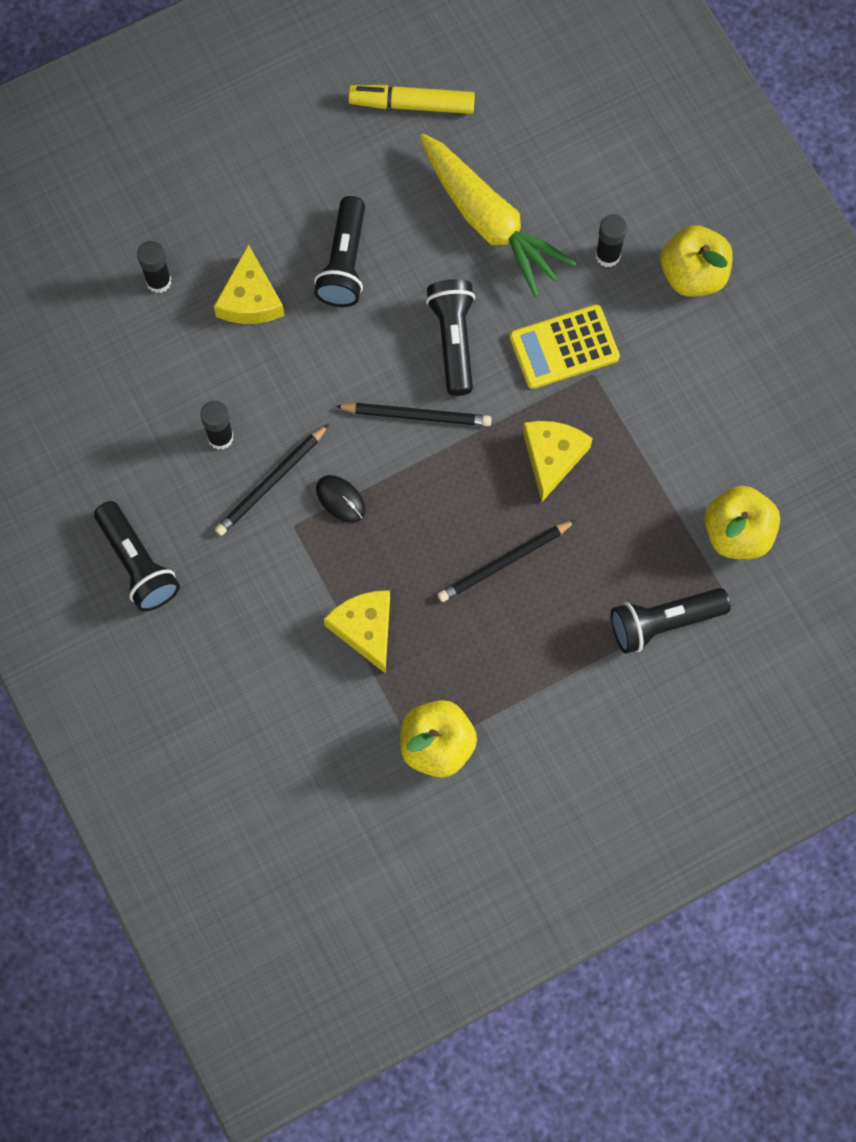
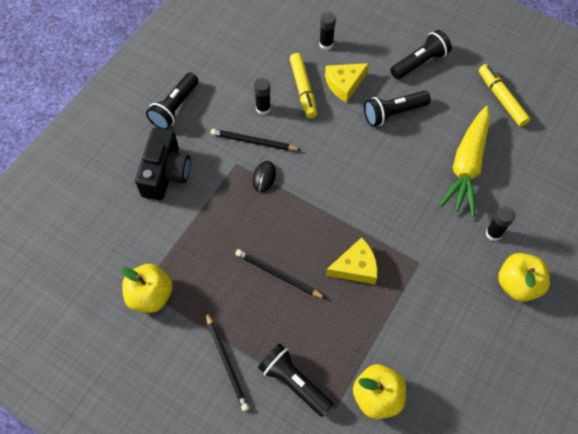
camera: 60 degrees right, 10 degrees down
yellow cheese [324,590,390,674] -> none
black pencil [335,403,492,426] -> black pencil moved to [206,312,249,411]
black flashlight [426,279,475,396] -> black flashlight moved to [390,30,452,79]
yellow calculator [509,304,620,389] -> none
none -> black camera [135,128,191,200]
none -> yellow marker [290,53,317,118]

